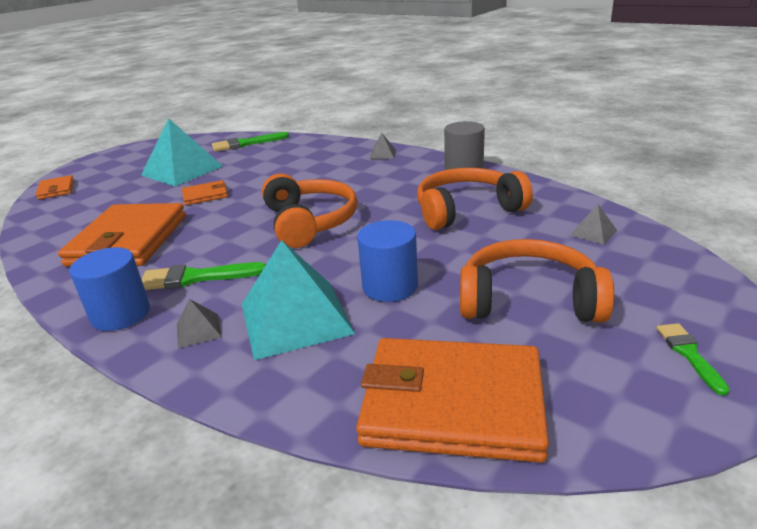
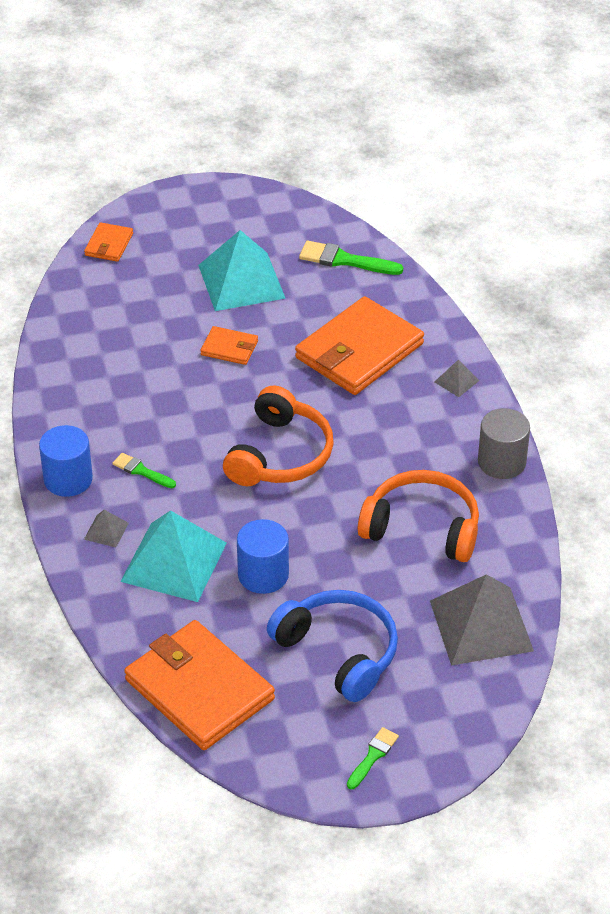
camera: 35 degrees right, 15 degrees up
orange wallet [58,203,186,266] -> orange wallet moved to [295,296,424,395]
green brush [142,262,266,290] -> green brush [112,453,176,488], size x0.61
orange headphones [460,239,614,323] -> blue headphones [267,590,398,702]
grey pyramid [570,204,617,245] -> grey pyramid [430,574,534,665], size x2.34

